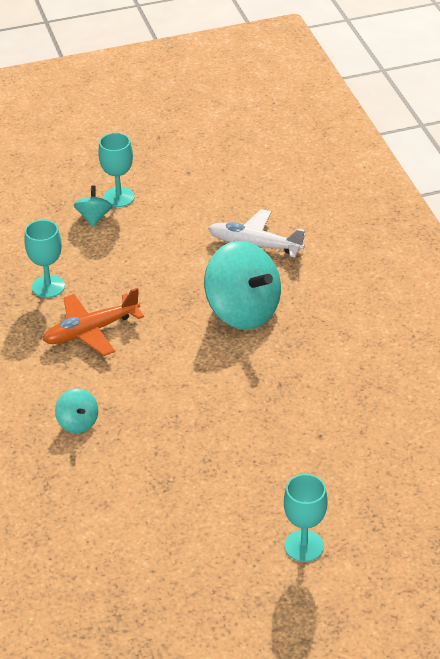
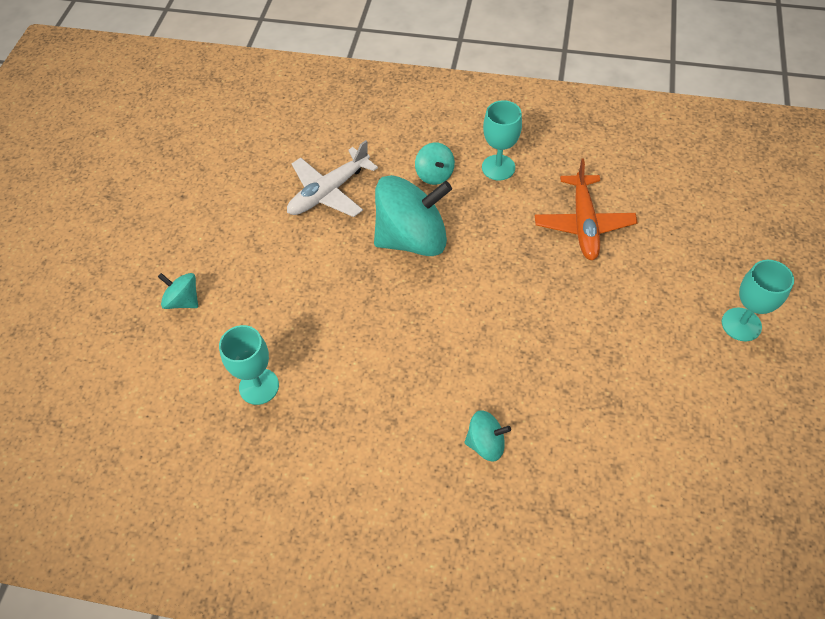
camera: 60 degrees left, 15 degrees up
orange plane [43,288,144,356] -> orange plane moved to [535,159,638,260]
turquoise goblet [98,133,135,207] -> turquoise goblet moved to [482,100,522,180]
none -> turquoise spinning top [415,142,455,185]

